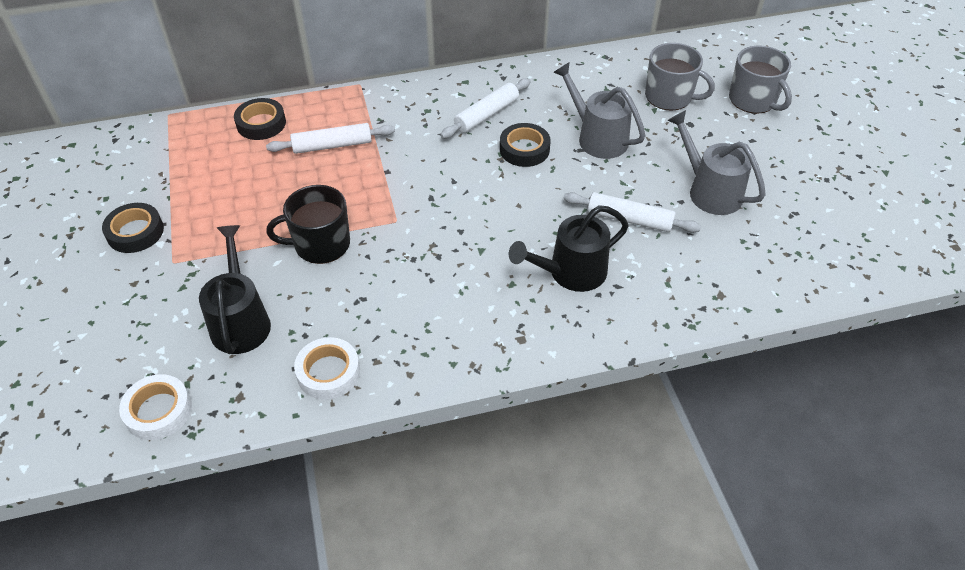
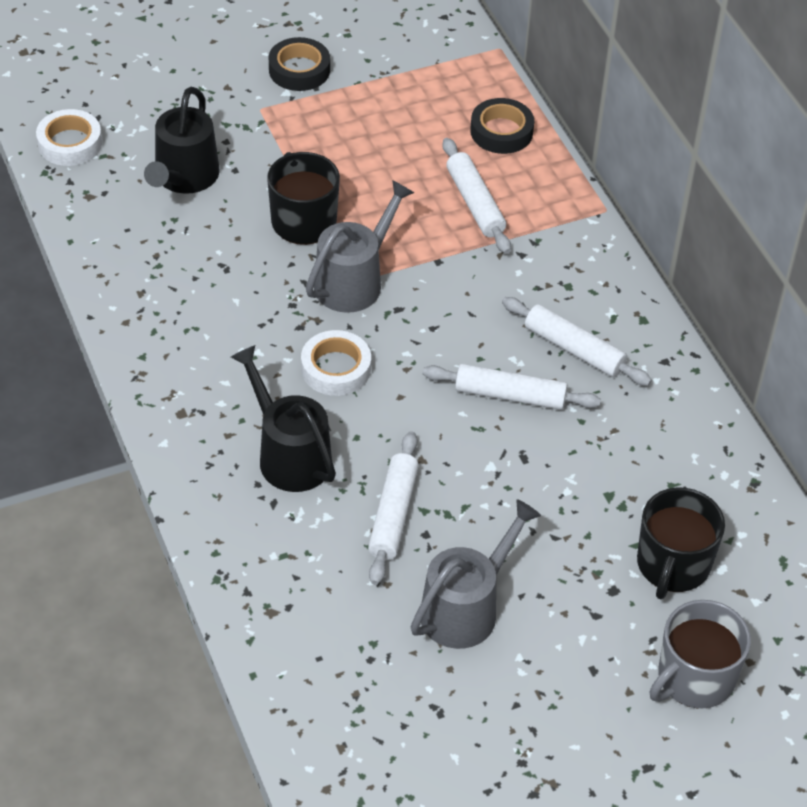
camera: 80 degrees right, 0 degrees up
black watering can [199,225,271,354] -> black watering can turned 120 degrees clockwise [144,87,220,194]
white tape [294,337,360,400] -> white tape moved to [301,330,371,396]
black tape [500,123,551,167] -> white rolling pin [423,364,601,410]
grey watering can [553,62,645,159] -> grey watering can moved to [306,180,415,313]
grey mug [645,43,715,110] -> black mug [637,487,725,599]

